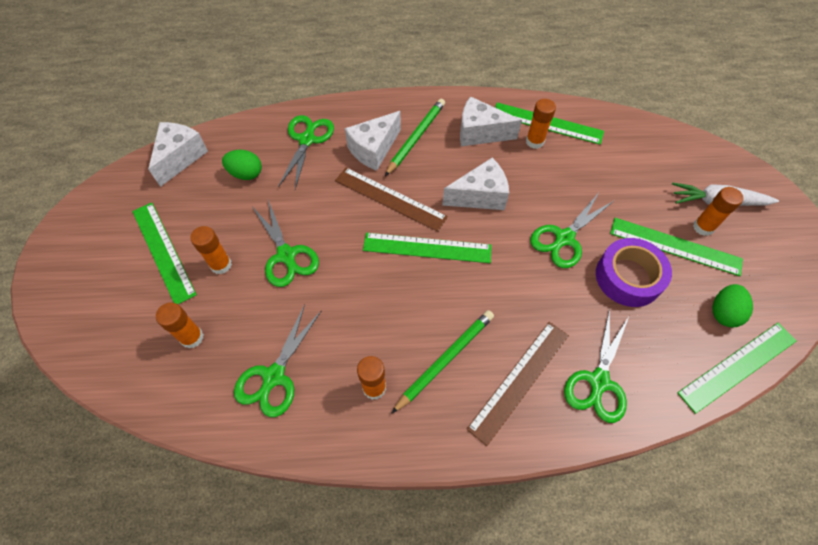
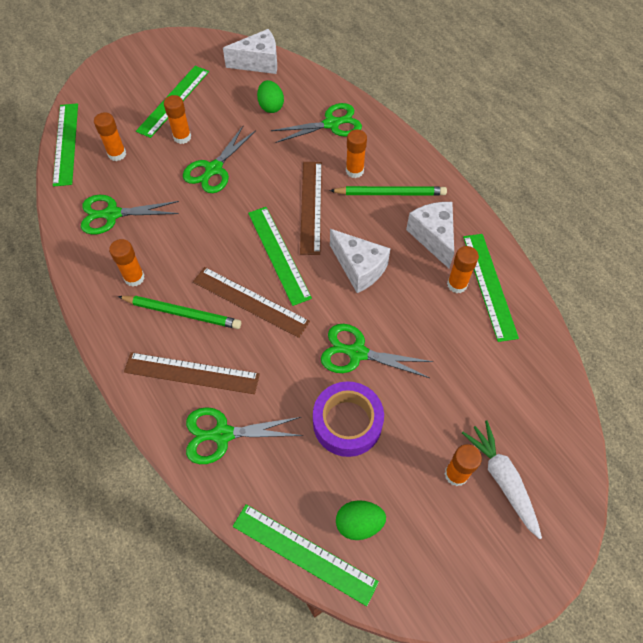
camera: 60 degrees right, 0 degrees up
white cheese [345,111,401,171] -> orange glue stick [346,129,367,178]
green ruler [610,218,743,276] -> green ruler moved to [53,103,78,187]
none -> brown ruler [193,267,310,338]

